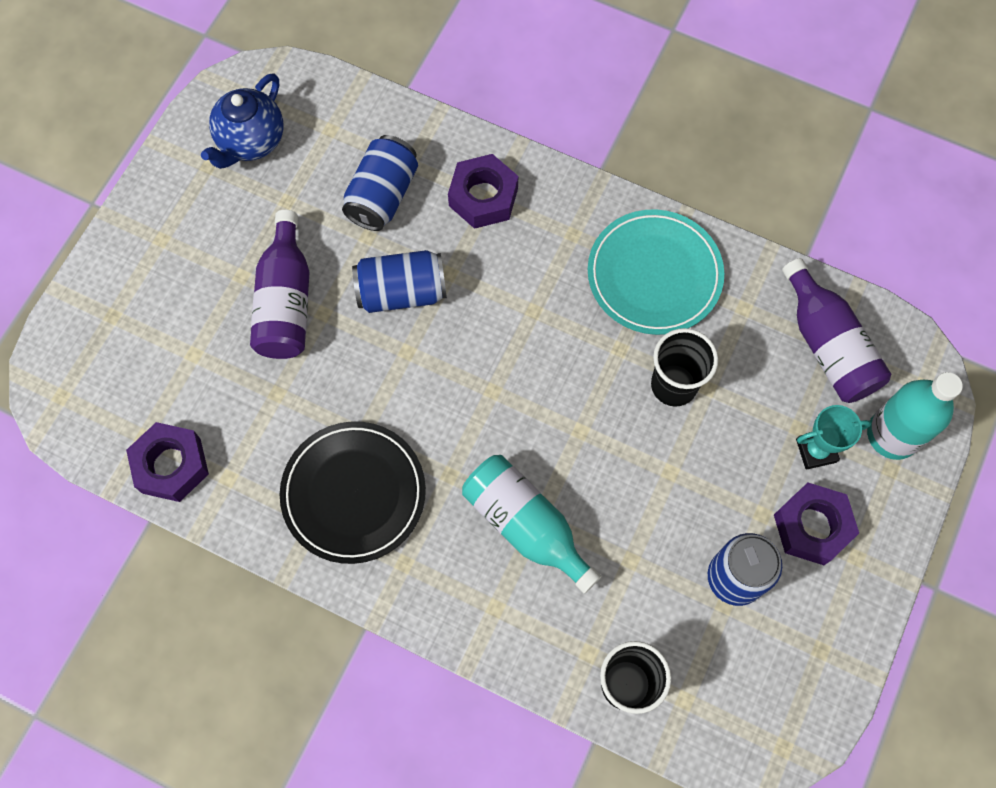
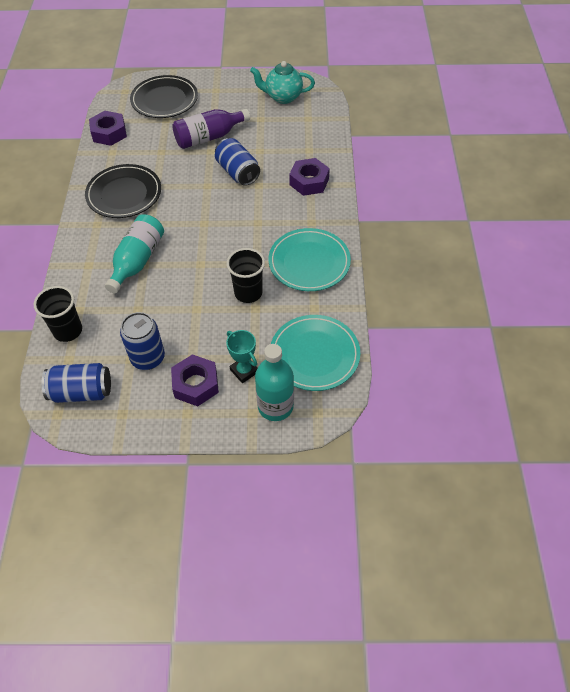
camera: 65 degrees right, 15 degrees down
blue teapot [201,73,283,169] -> turquoise teapot [250,61,315,104]
blue can [342,135,418,231] -> blue can moved to [42,363,111,403]
purple bottle [782,258,891,403] -> turquoise plate [271,315,360,391]
none -> black plate [130,75,198,118]

